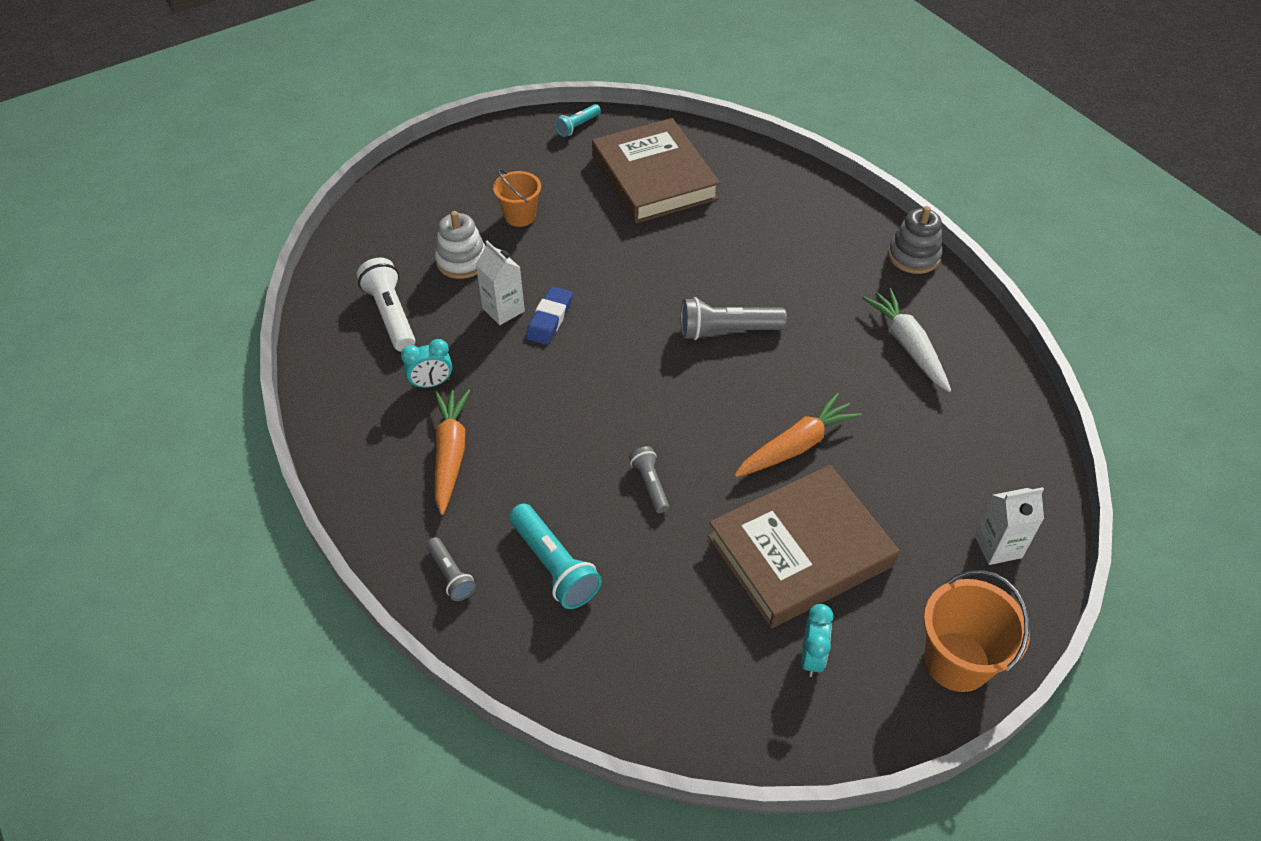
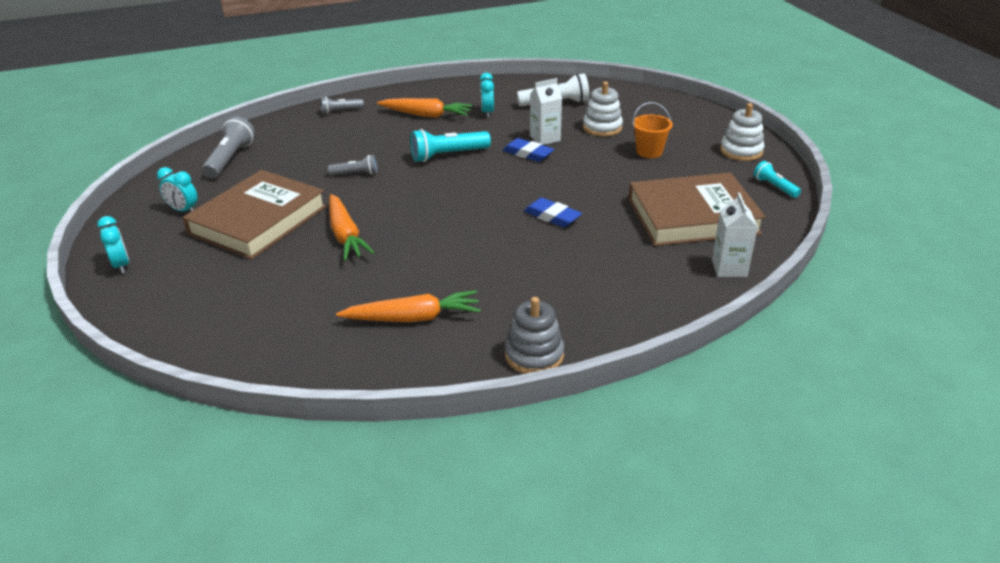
camera: 105 degrees right, 15 degrees down
turquoise flashlight [509,503,602,609] -> turquoise flashlight moved to [410,129,491,162]
grey flashlight [681,297,787,340] -> grey flashlight moved to [202,117,255,178]
brown book [708,465,900,628] -> brown book turned 45 degrees clockwise [182,170,327,260]
white carrot [862,288,951,392] -> orange carrot [336,290,481,322]
orange bucket [924,570,1030,692] -> turquoise clock [97,216,129,274]
white carton [974,487,1044,565] -> white carton moved to [712,192,758,277]
none -> blue eraser [524,198,582,227]
none -> white stacking toy [720,103,764,161]

